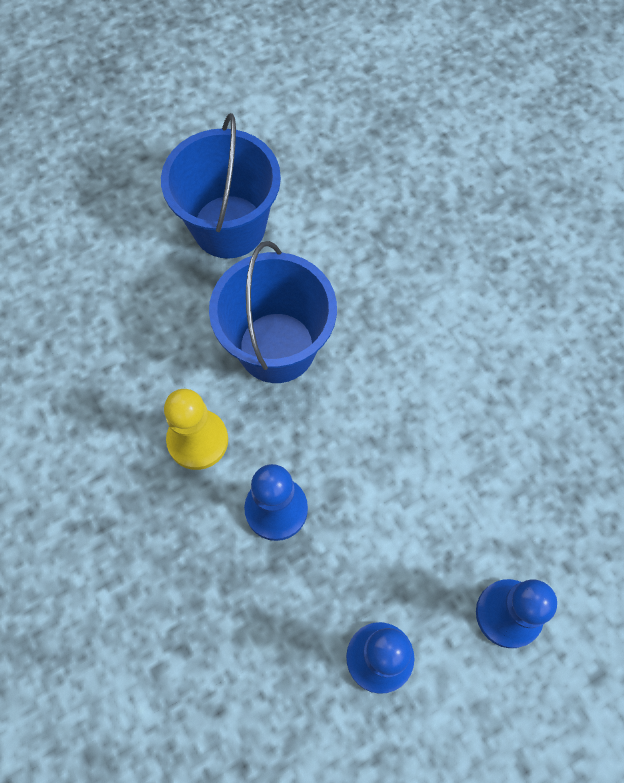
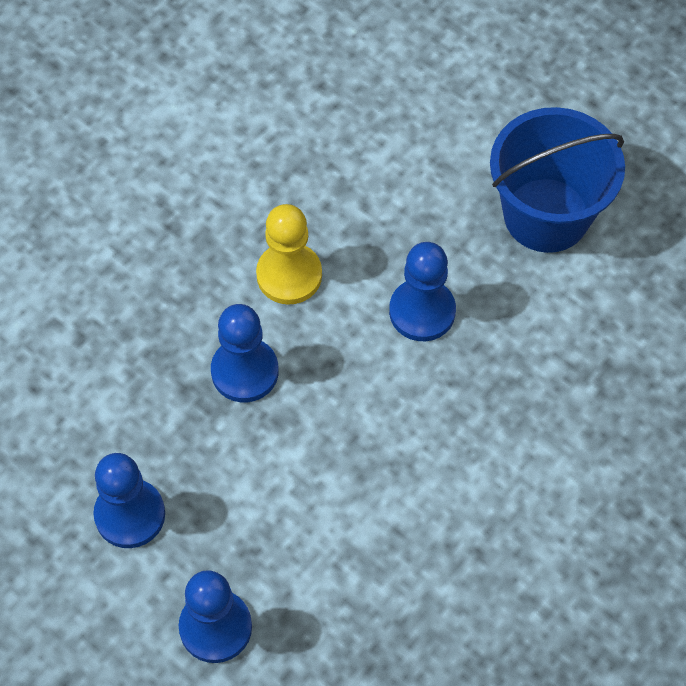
camera: 70 degrees right, 5 degrees down
blue bucket [209,241,337,383] -> blue pawn [389,242,456,341]

